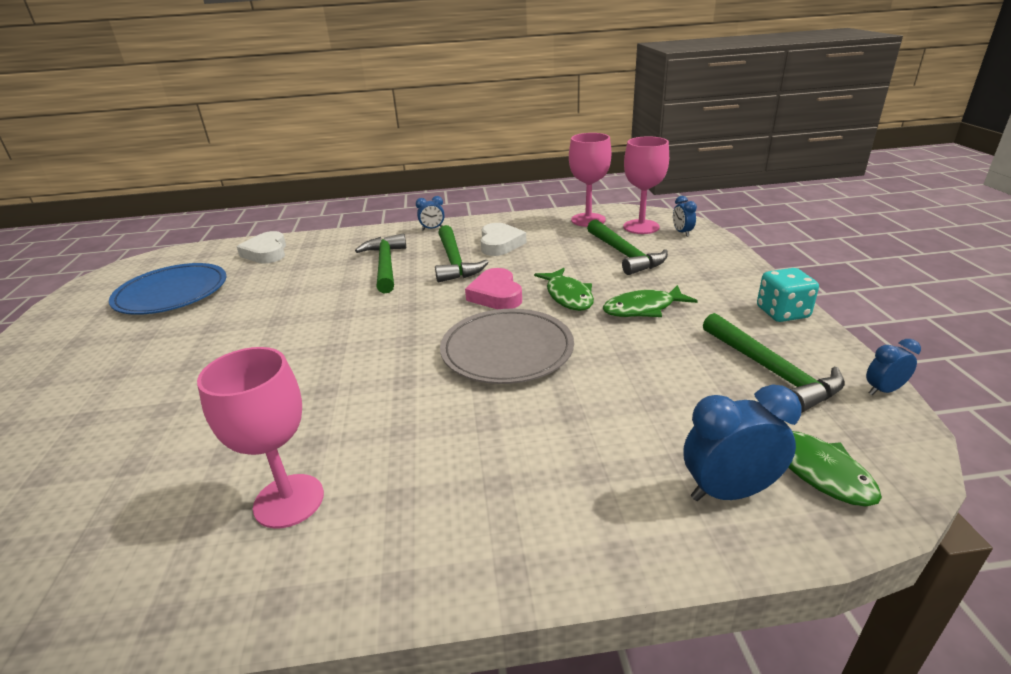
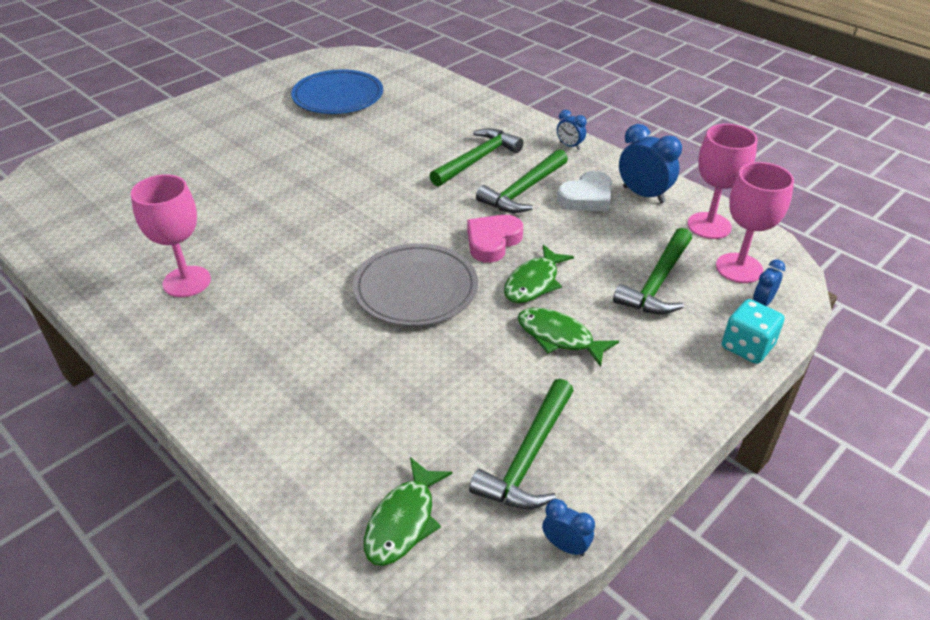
camera: 50 degrees right, 10 degrees up
white heart [237,231,286,264] -> none
blue clock [683,385,802,501] -> blue clock moved to [619,124,682,203]
turquoise dice [757,268,819,322] -> turquoise dice moved to [722,299,784,364]

